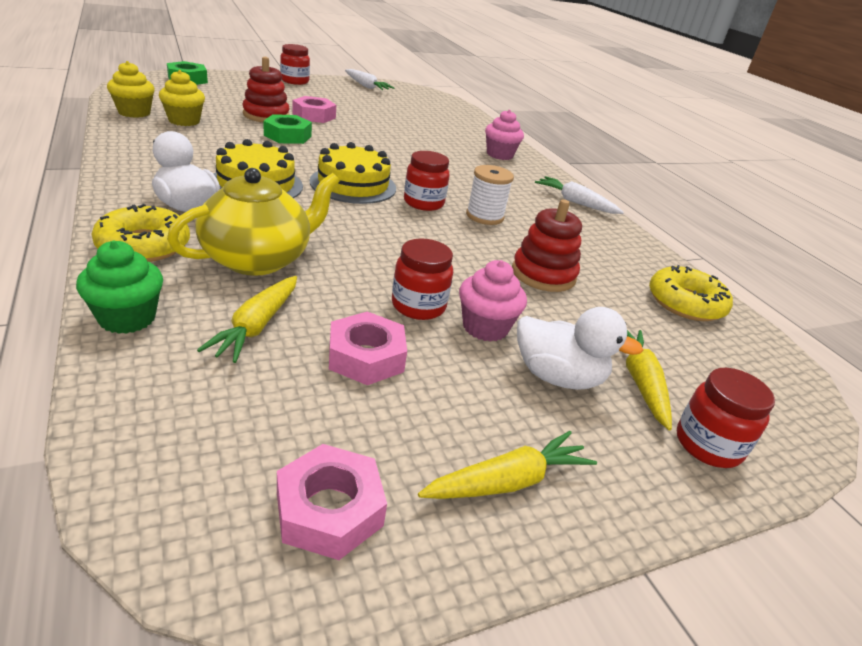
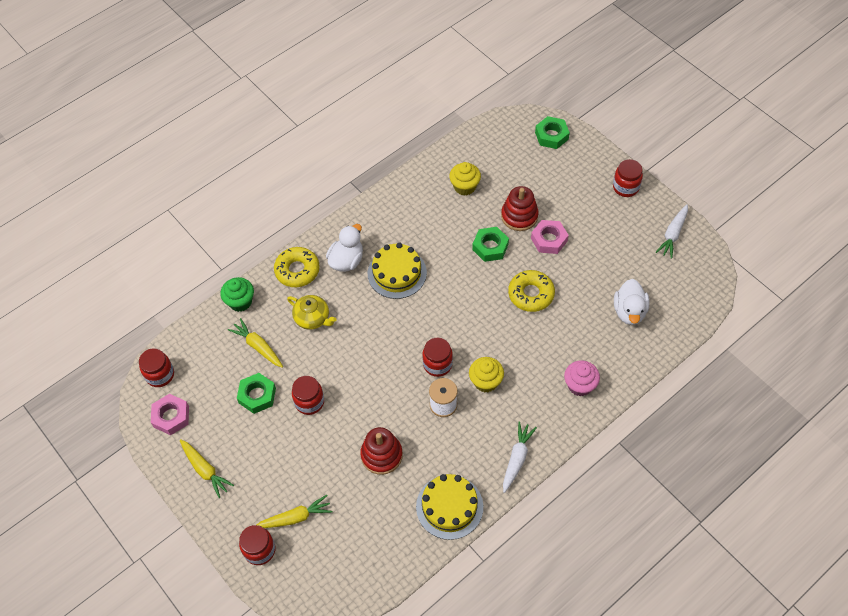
camera: 80 degrees right, 25 degrees up
yellow cupcake [107,61,155,118] -> yellow cupcake moved to [469,357,504,392]
yellow teapot [167,168,340,276] -> yellow teapot [287,295,337,330], size x0.64
yellow carrot [197,276,297,363] -> yellow carrot turned 45 degrees clockwise [228,318,283,368]
yellow cake [310,142,396,204] -> yellow cake moved to [416,474,483,540]
pink nut [329,311,407,385] -> green nut [237,373,276,414]
pink cupcake [459,260,527,342] -> none
white duck [517,307,644,390] -> white duck moved to [614,279,650,325]
yellow donut [649,265,733,321] -> yellow donut moved to [508,270,555,312]
none -> red jar [139,348,174,387]

